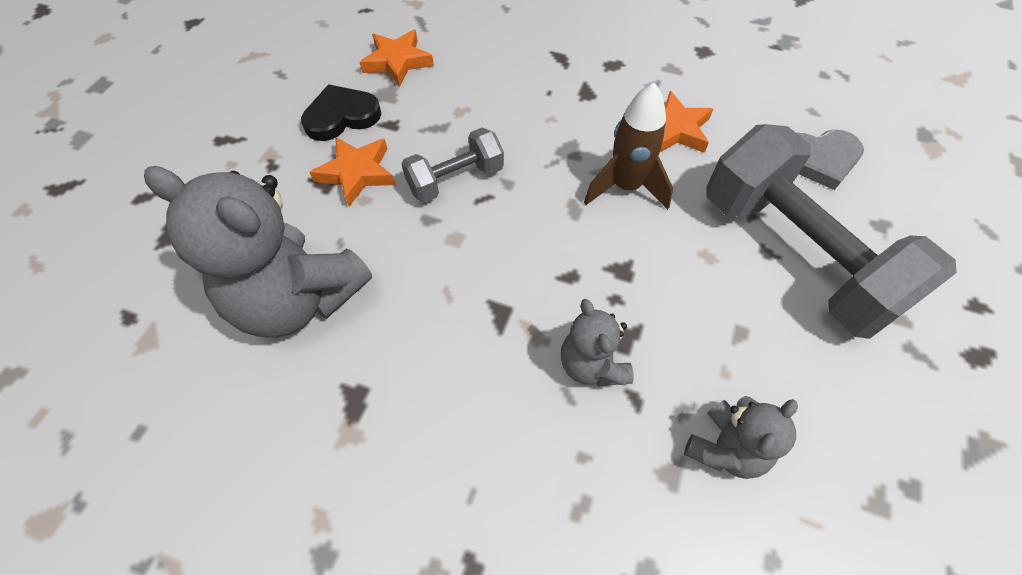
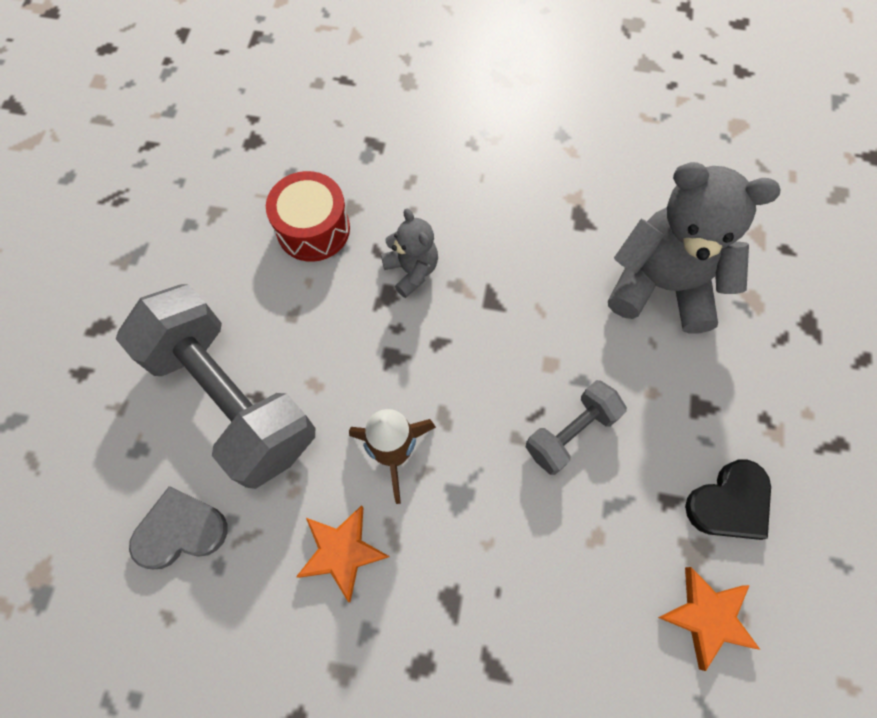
camera: 170 degrees right, 10 degrees up
orange star [310,137,395,206] -> none
grey teddy bear [684,396,798,479] -> red drum [266,171,350,262]

